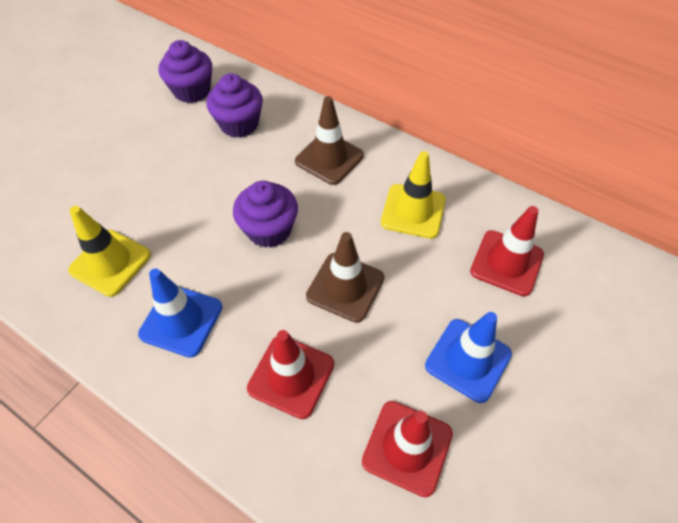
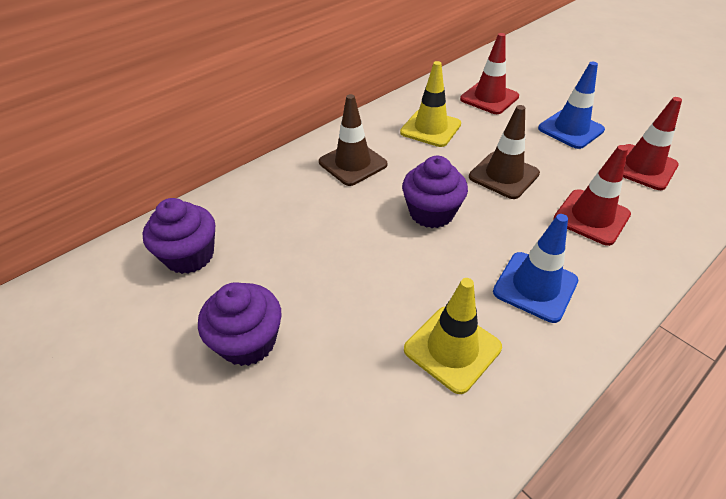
camera: 75 degrees left, 10 degrees down
purple cupcake [206,73,263,138] -> purple cupcake moved to [198,282,282,366]

